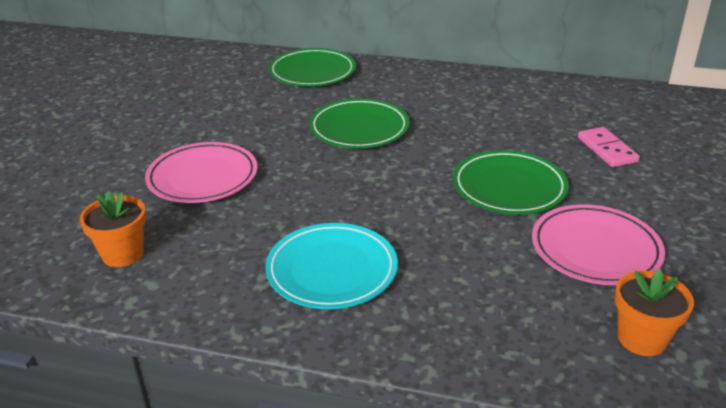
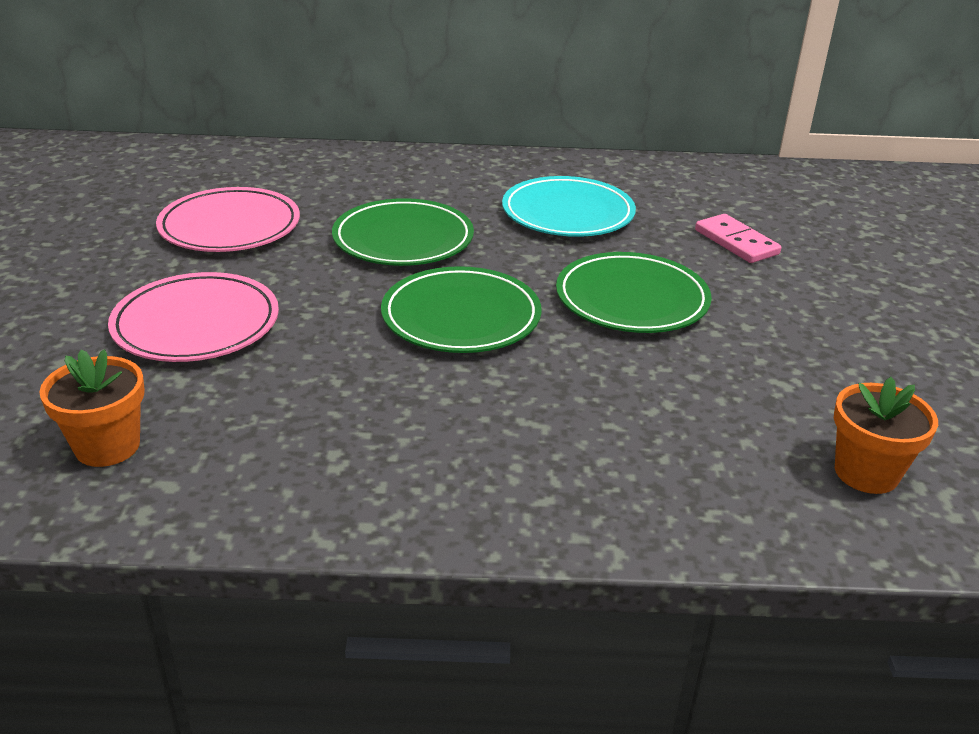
camera: 15 degrees left, 0 degrees up
turquoise plate [265,223,398,309] -> turquoise plate moved to [502,176,636,237]
green plate [269,48,356,86] -> green plate moved to [381,266,542,353]
pink plate [532,204,665,285] -> pink plate moved to [156,187,300,252]

